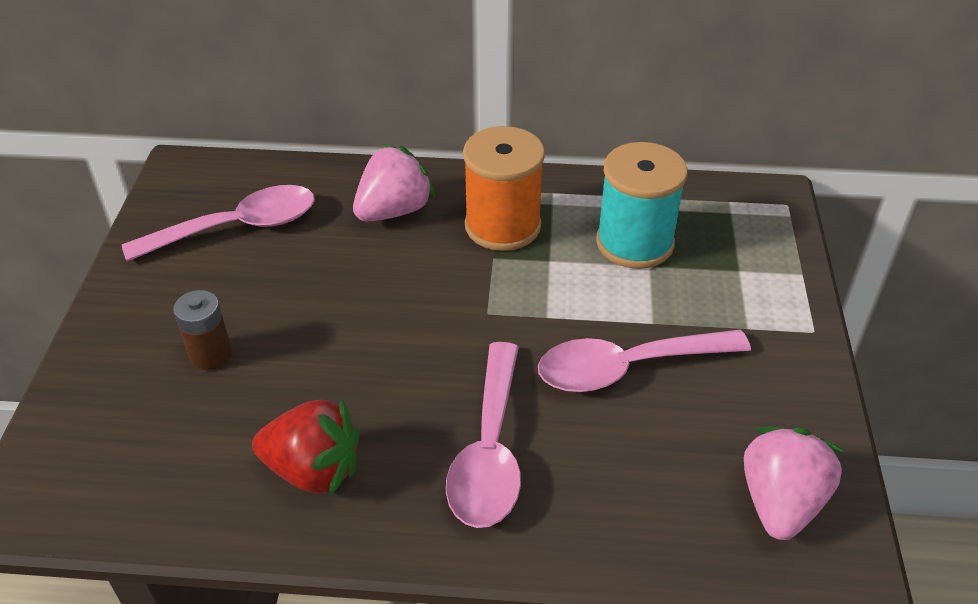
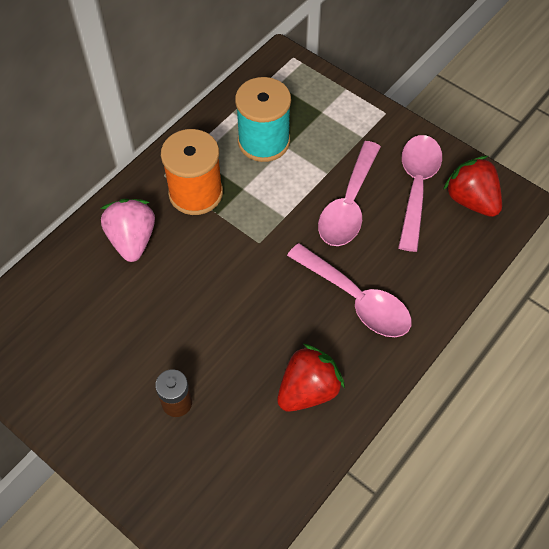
camera: 55 degrees left, 15 degrees up
pink spoon [122,185,315,262] -> pink spoon moved to [398,135,442,252]
pink strawberry [744,427,845,540] -> red strawberry [443,156,502,217]

